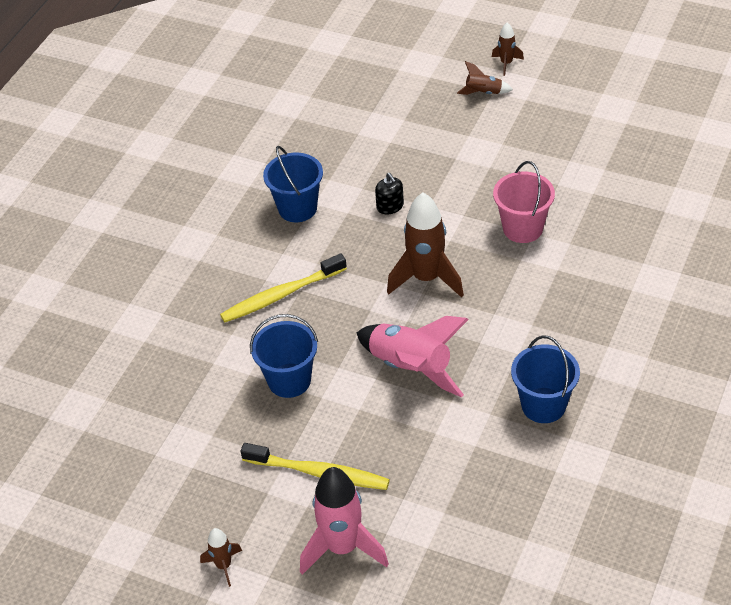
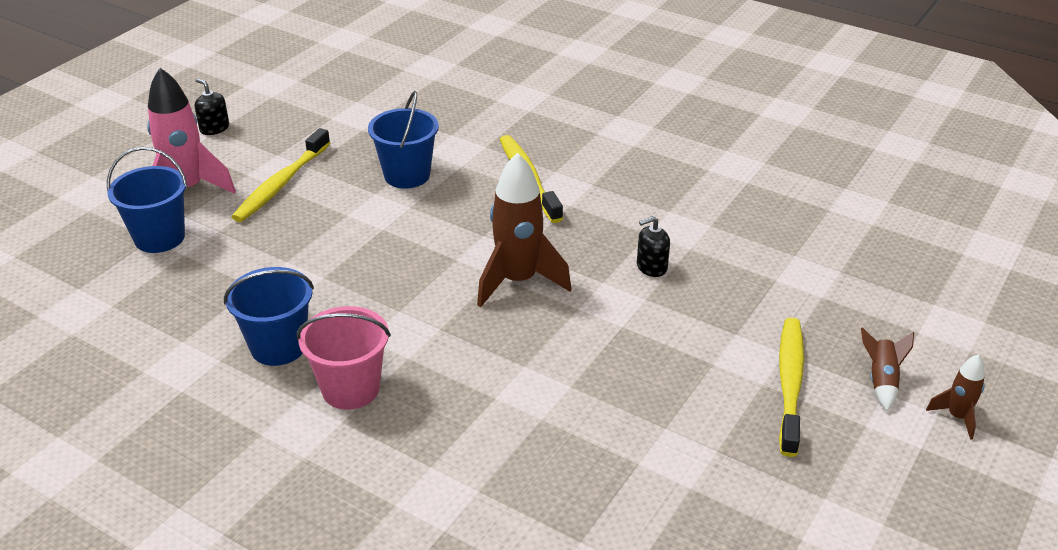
camera: 95 degrees right, 10 degrees down
brown rocket [200,528,242,587] -> black soap dispenser [195,78,229,135]
blue bucket [263,146,323,222] -> blue bucket moved to [107,147,188,253]
pink rocket [357,316,469,397] -> none
pink bucket [493,161,555,243] -> pink bucket moved to [297,306,391,410]
none -> yellow toothbrush [779,318,804,457]

